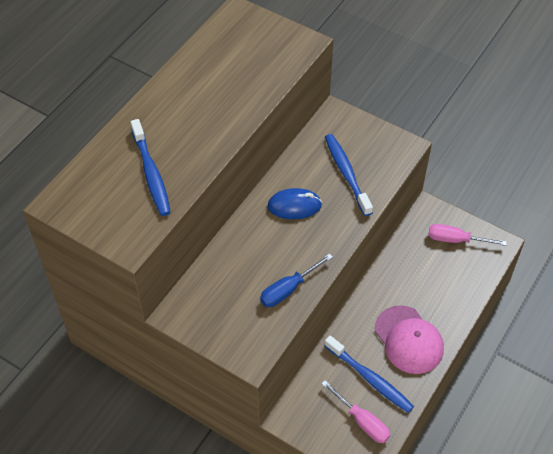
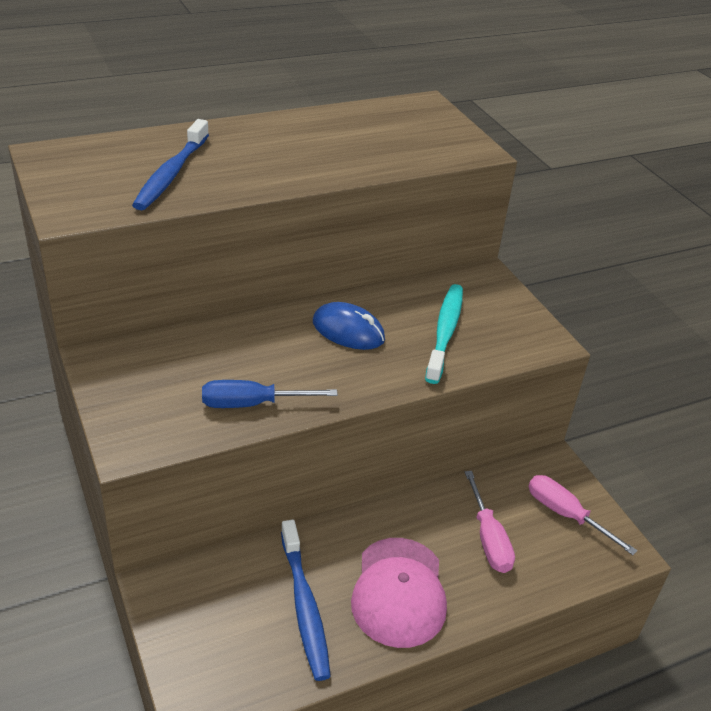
camera: 30 degrees right, 15 degrees down
pink screwdriver [321,380,390,443] -> pink screwdriver moved to [465,471,515,573]
blue toothbrush [325,134,373,216] -> turquoise toothbrush [425,284,463,384]

